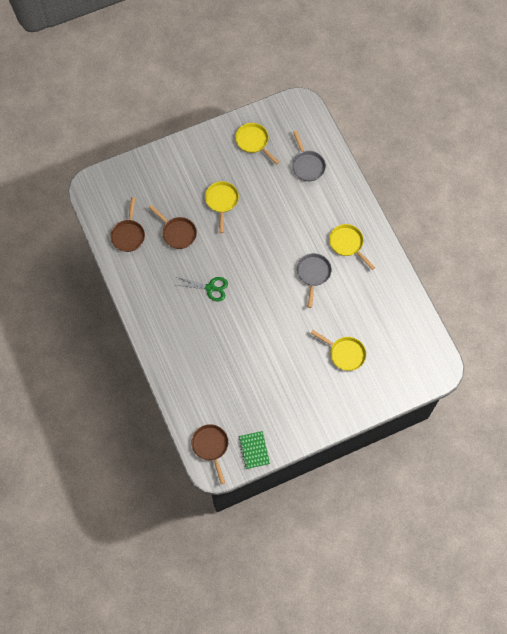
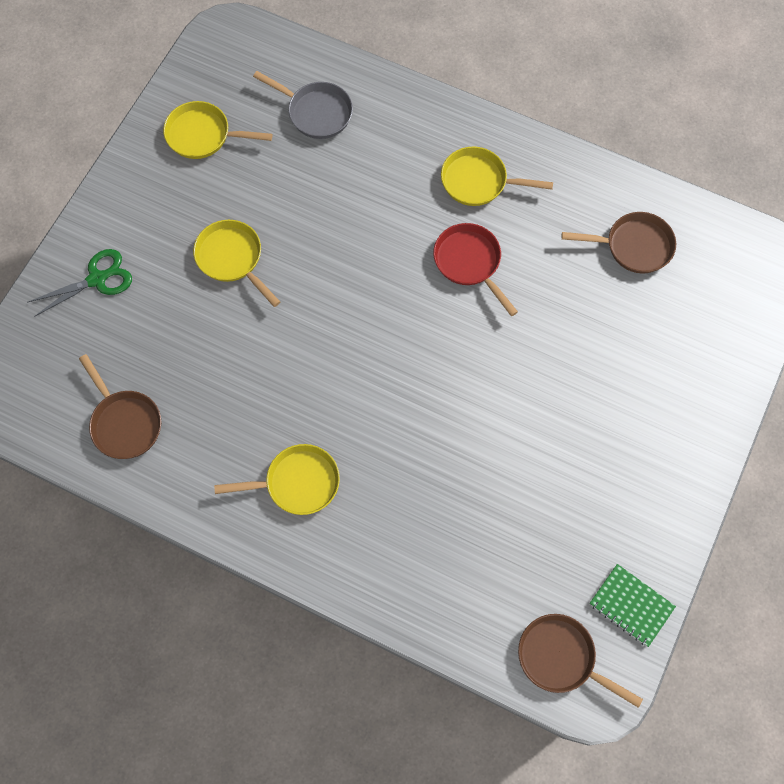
camera: 40 degrees left, 0 degrees up
brown pan [149,205,197,249] -> brown pan moved to [562,212,676,273]
green scissors [176,277,228,302] -> green scissors moved to [28,249,132,317]
grey pan [297,253,332,308] -> red pan [433,223,518,316]
yellow pan [311,330,366,371] -> yellow pan moved to [214,444,340,515]

